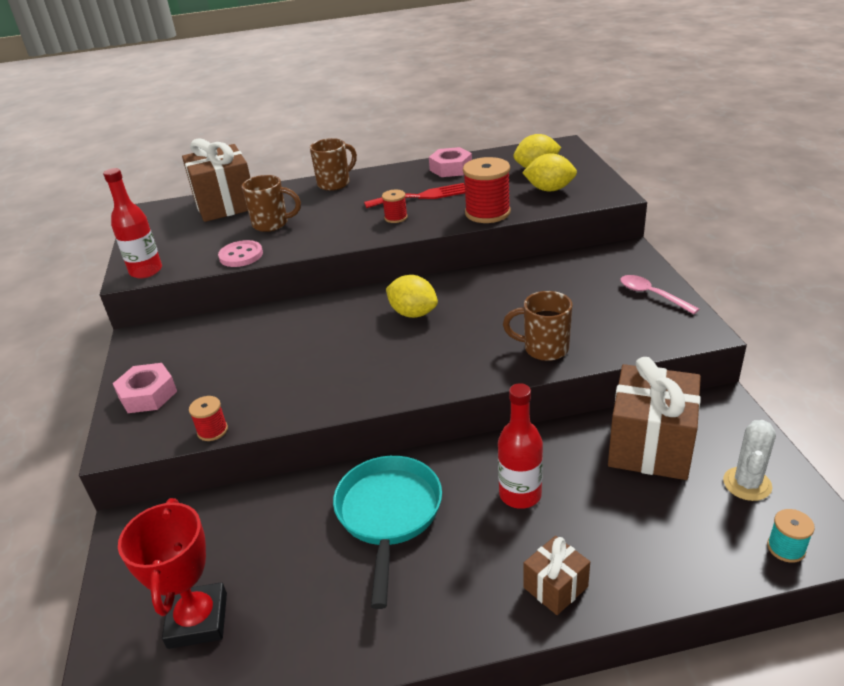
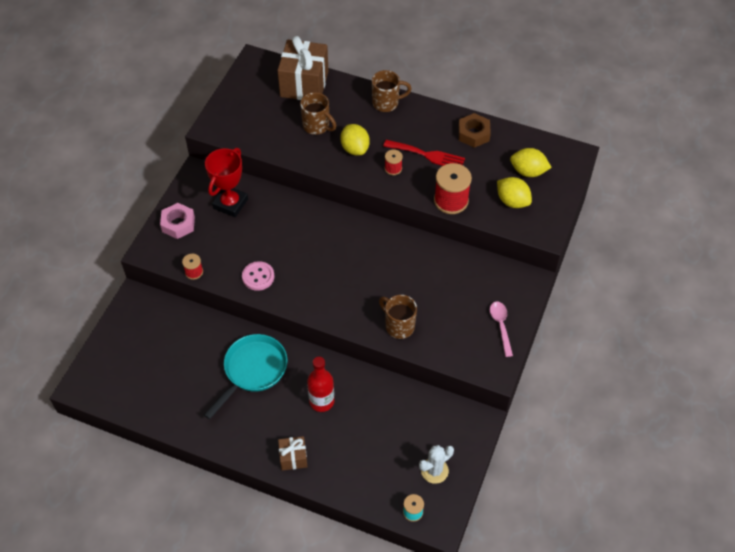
camera: 30 degrees right, 20 degrees up
red bottle [103,168,162,278] -> none
red trophy [118,498,227,649] -> red trophy moved to [205,148,248,217]
pink button [218,240,263,267] -> pink button moved to [242,261,274,291]
yellow lemon [386,275,438,318] -> yellow lemon moved to [340,124,370,155]
pink nut [429,147,472,177] -> brown nut [458,113,491,148]
brown gift [608,357,701,480] -> none

